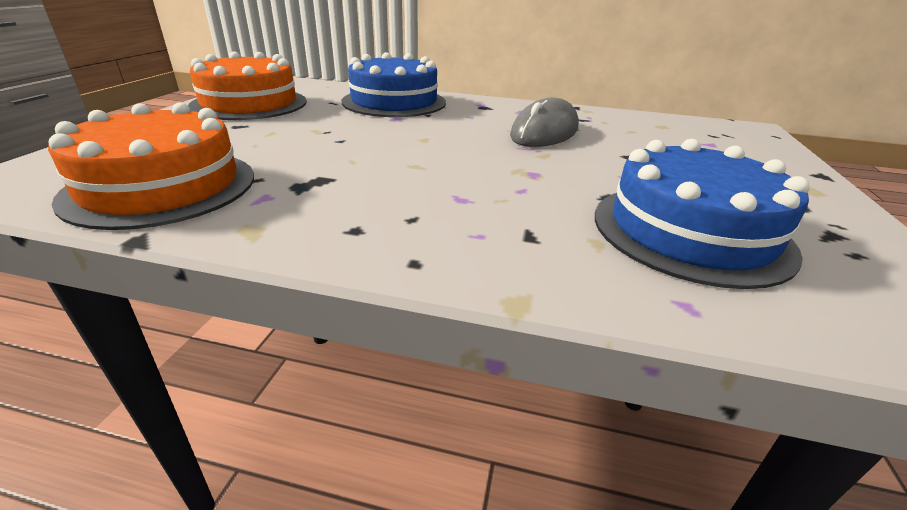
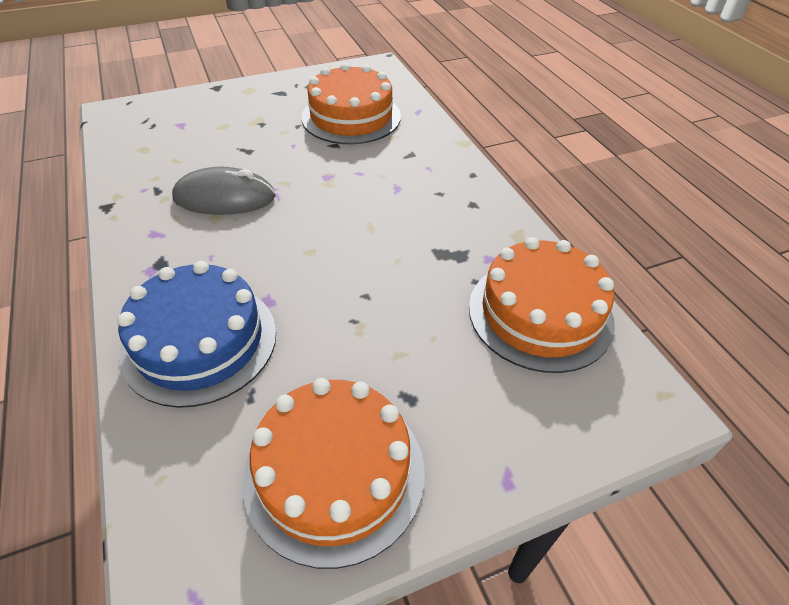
camera: 125 degrees left, 15 degrees up
blue cake [595,139,810,289] -> orange cake [301,63,401,144]

